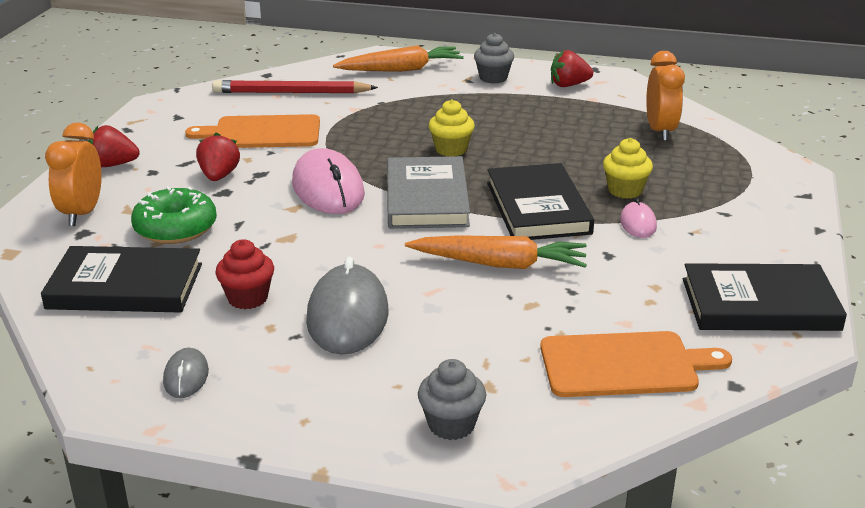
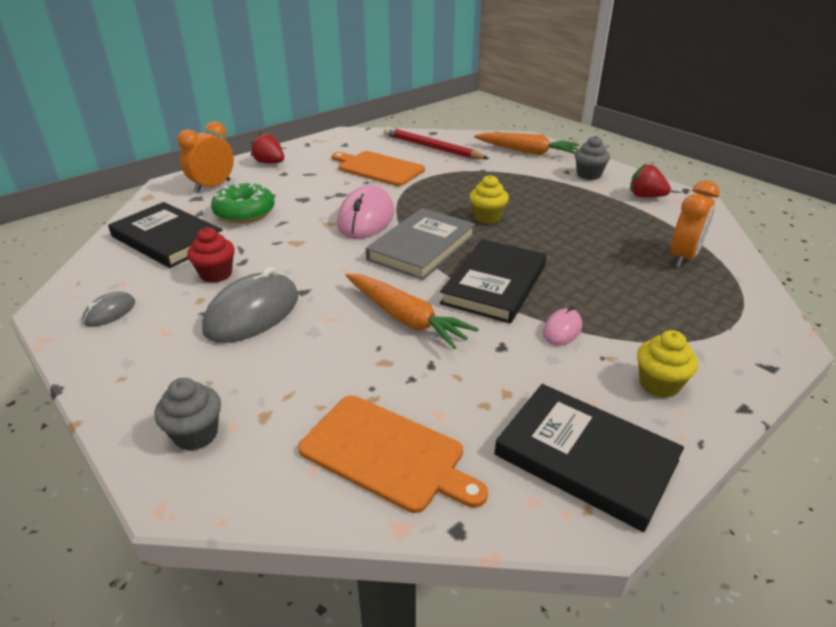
camera: 35 degrees right, 5 degrees up
red strawberry [196,132,240,181] -> none
yellow cupcake [603,138,653,199] -> yellow cupcake moved to [637,330,698,398]

